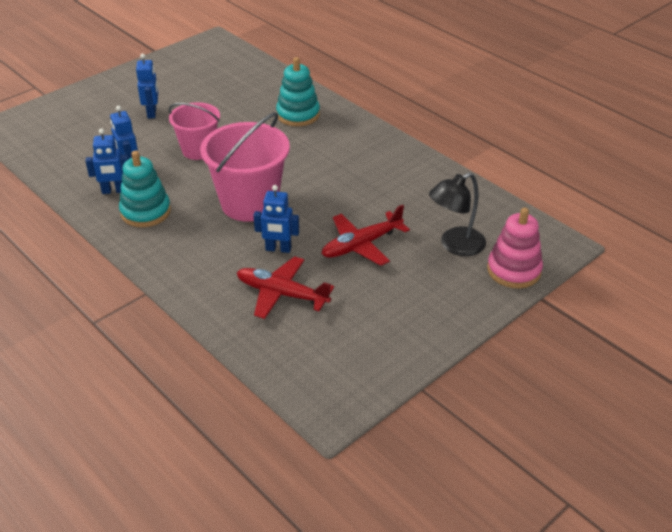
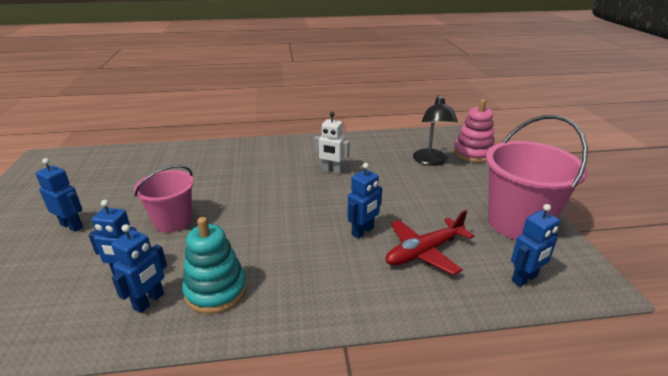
camera: 55 degrees left, 10 degrees down
pink bucket [200,112,290,222] -> pink bucket moved to [486,115,588,240]
turquoise stacking toy [276,57,320,126] -> none
red plane [322,205,410,266] -> none
none -> white robot [314,112,349,174]
none -> blue robot [511,204,560,287]

